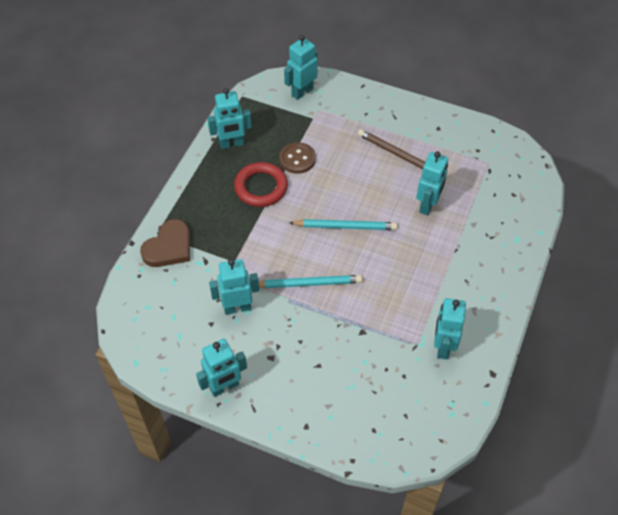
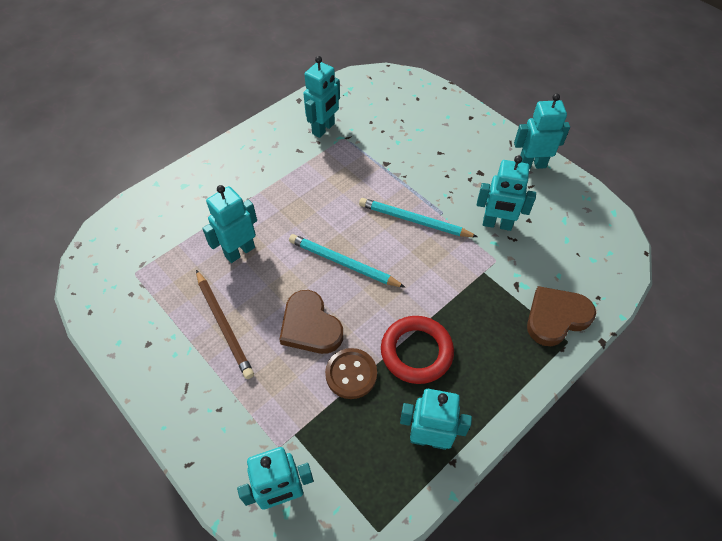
camera: 155 degrees left, 0 degrees up
none -> brown heart [279,290,343,354]

